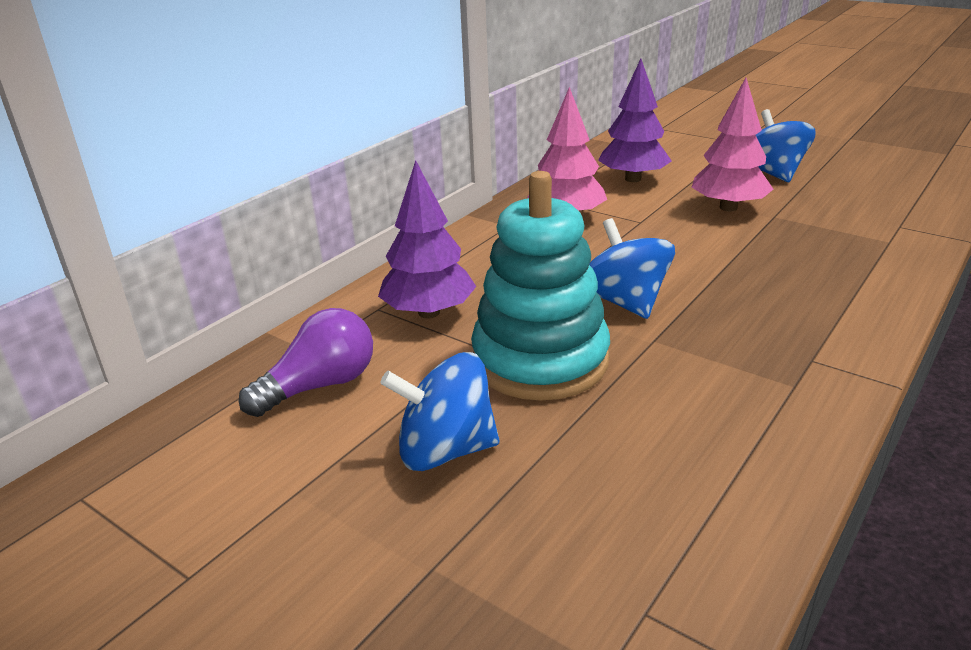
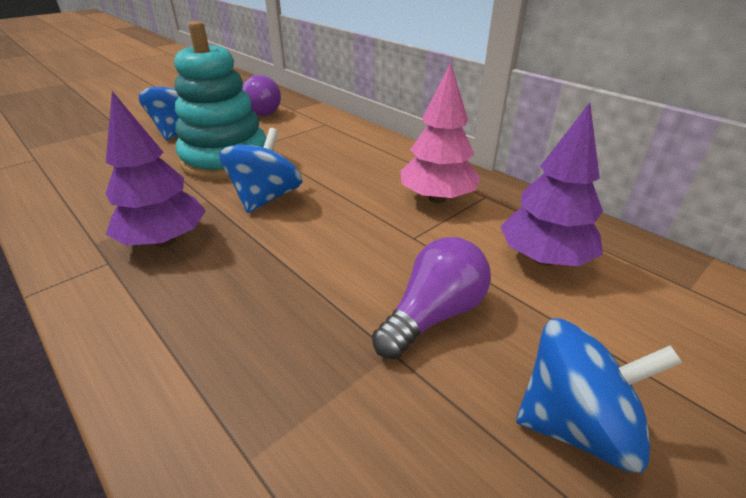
camera: 100 degrees right, 5 degrees up
purple tree [378,160,476,318] -> purple tree moved to [106,91,206,247]
blue spinning top [589,218,675,319] -> blue spinning top turned 60 degrees counterclockwise [219,128,303,213]
pink tree [692,78,773,211] -> purple light bulb [372,237,491,359]

